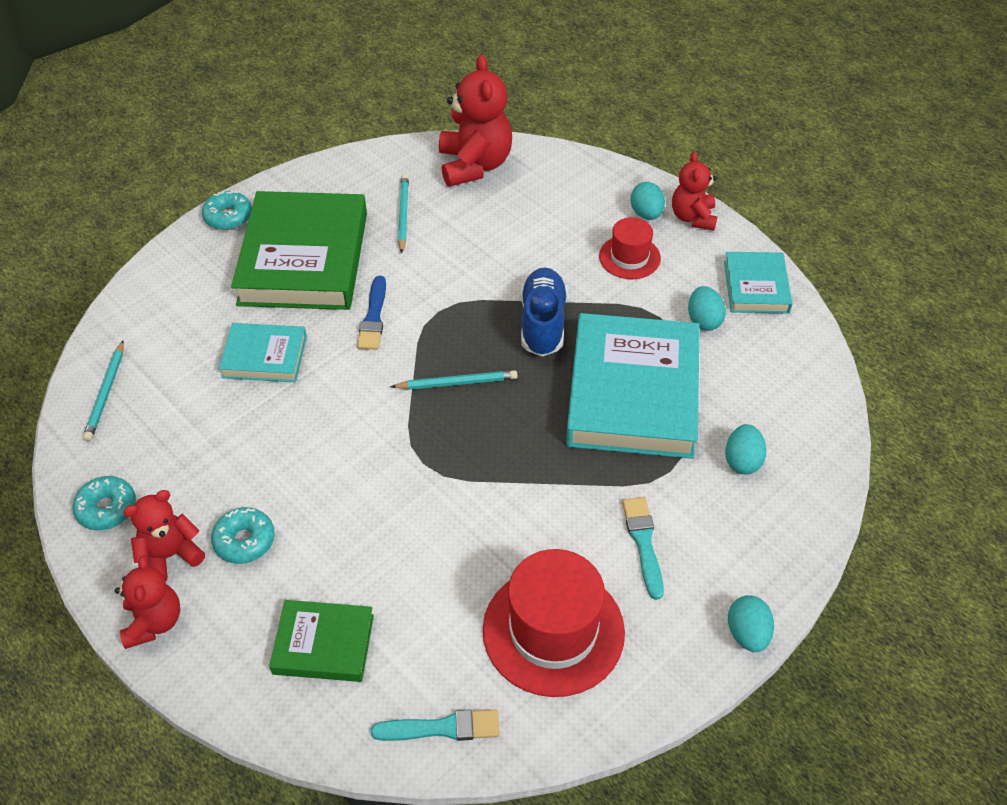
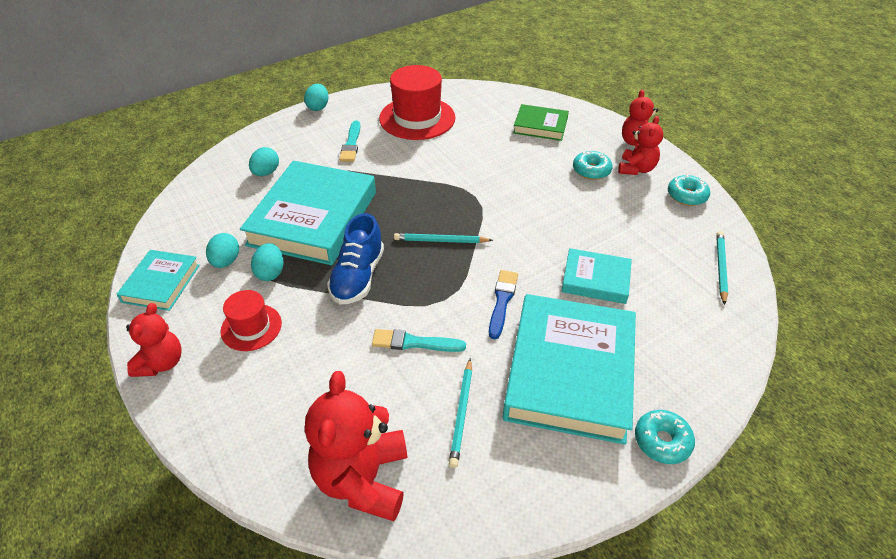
camera: 170 degrees left, 5 degrees down
red teddy bear [123,490,205,581] -> red teddy bear turned 45 degrees counterclockwise [618,116,663,175]
green book [231,191,367,310] -> turquoise book [503,294,636,445]
turquoise brush [371,709,500,741] -> turquoise brush moved to [372,329,466,352]
turquoise egg [630,182,665,220] -> turquoise egg moved to [251,243,284,281]

